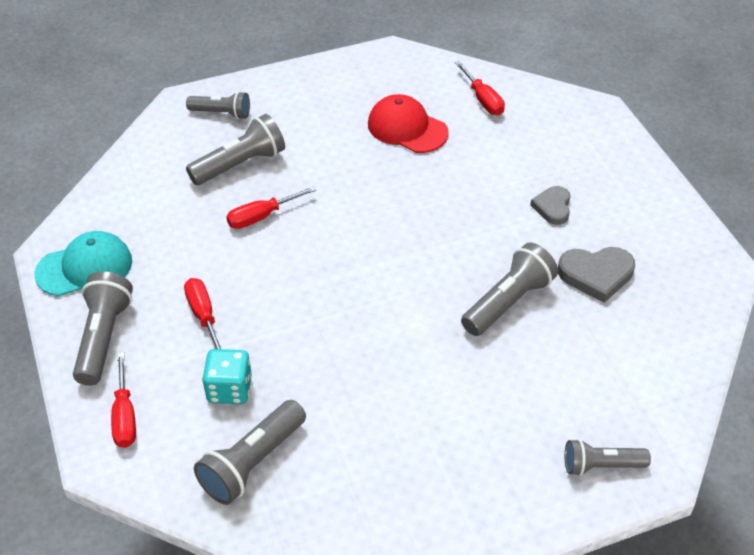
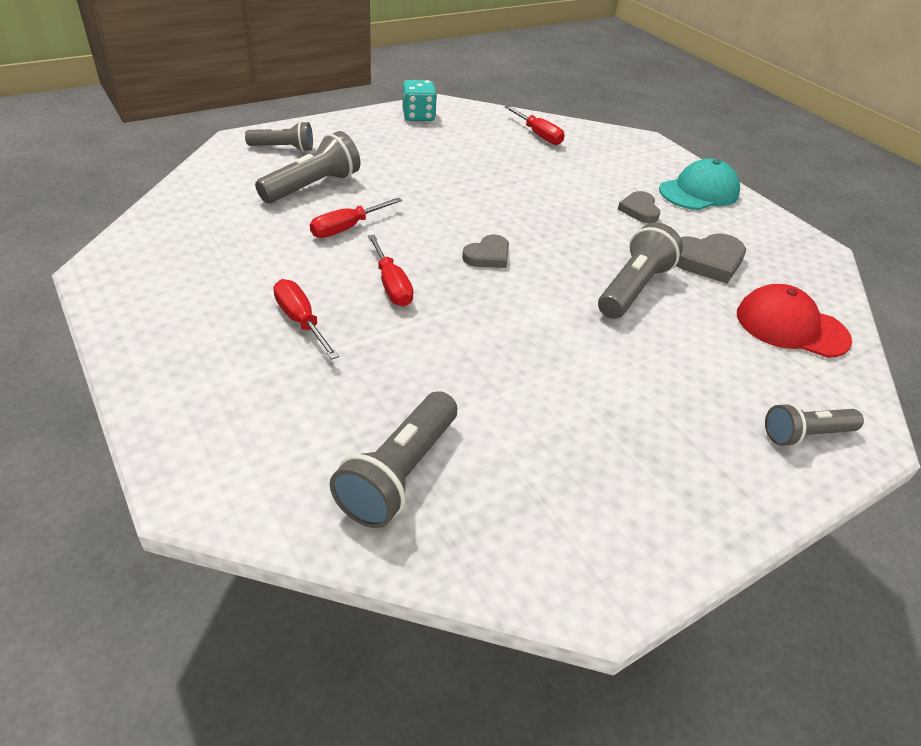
camera: 15 degrees left, 5 degrees down
turquoise cap [35,231,132,296] -> turquoise cap moved to [659,159,740,210]
grey flashlight [73,272,133,386] -> none
red screwdriver [111,352,136,448] -> red screwdriver moved to [368,235,414,306]
turquoise dice [202,349,252,404] -> turquoise dice moved to [402,80,437,121]
red cap [368,94,449,153] -> red cap moved to [737,284,852,358]
none -> grey heart [462,235,509,268]

